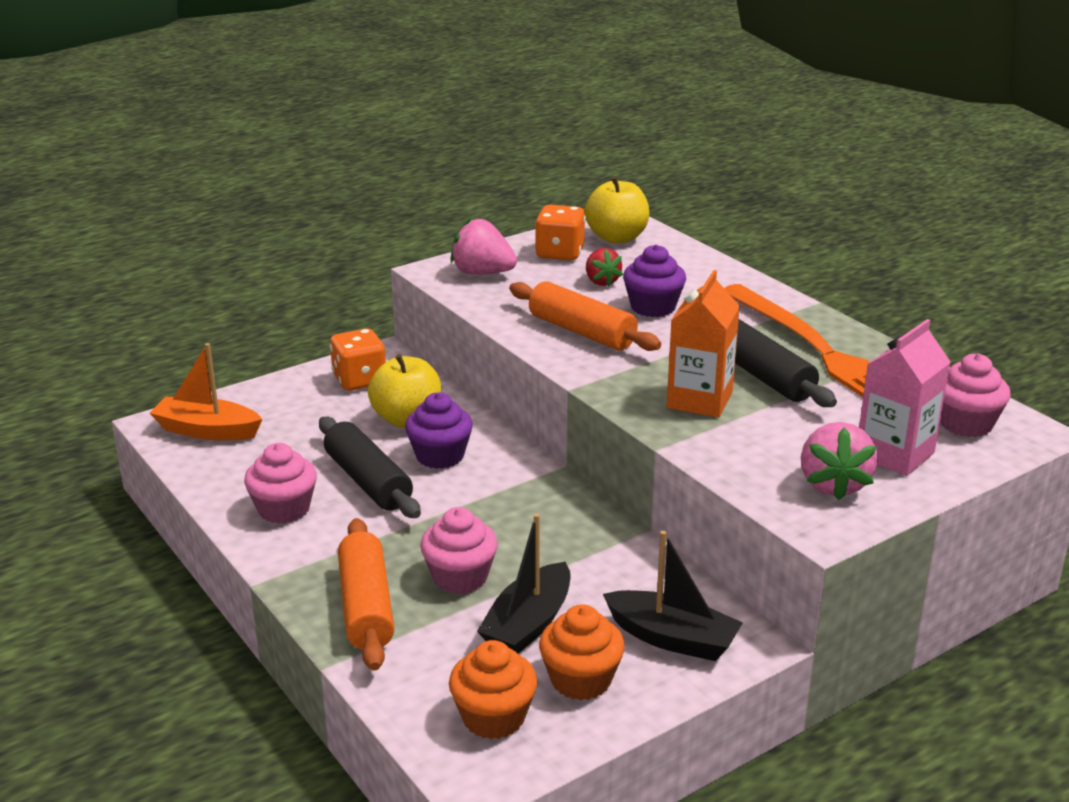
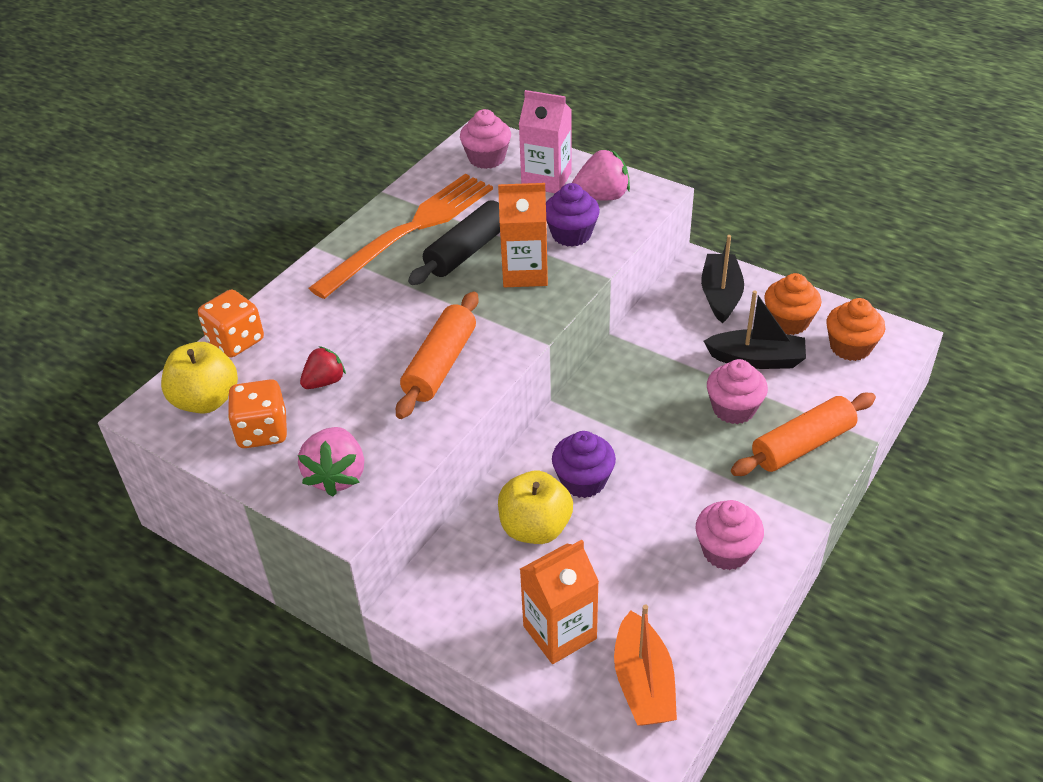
camera: 110 degrees left, 15 degrees up
black rolling pin [319,417,421,518] -> none
orange dice [330,329,386,391] -> orange dice moved to [198,289,264,358]
purple cupcake [623,245,686,317] -> purple cupcake moved to [546,183,600,247]
none -> orange carton [520,540,599,664]

